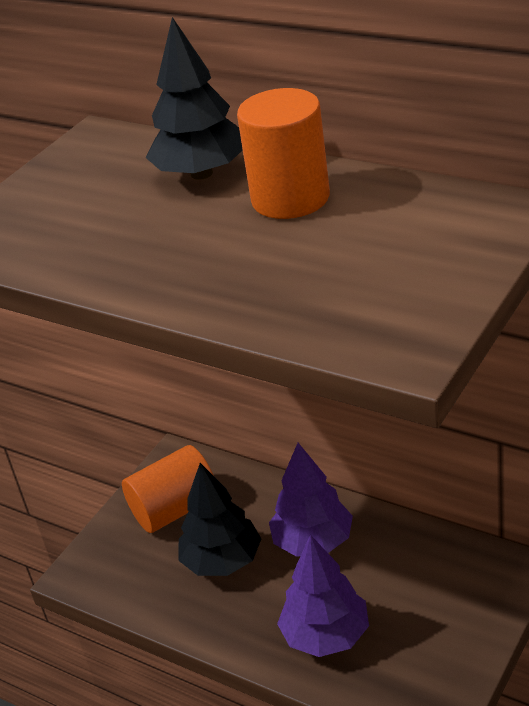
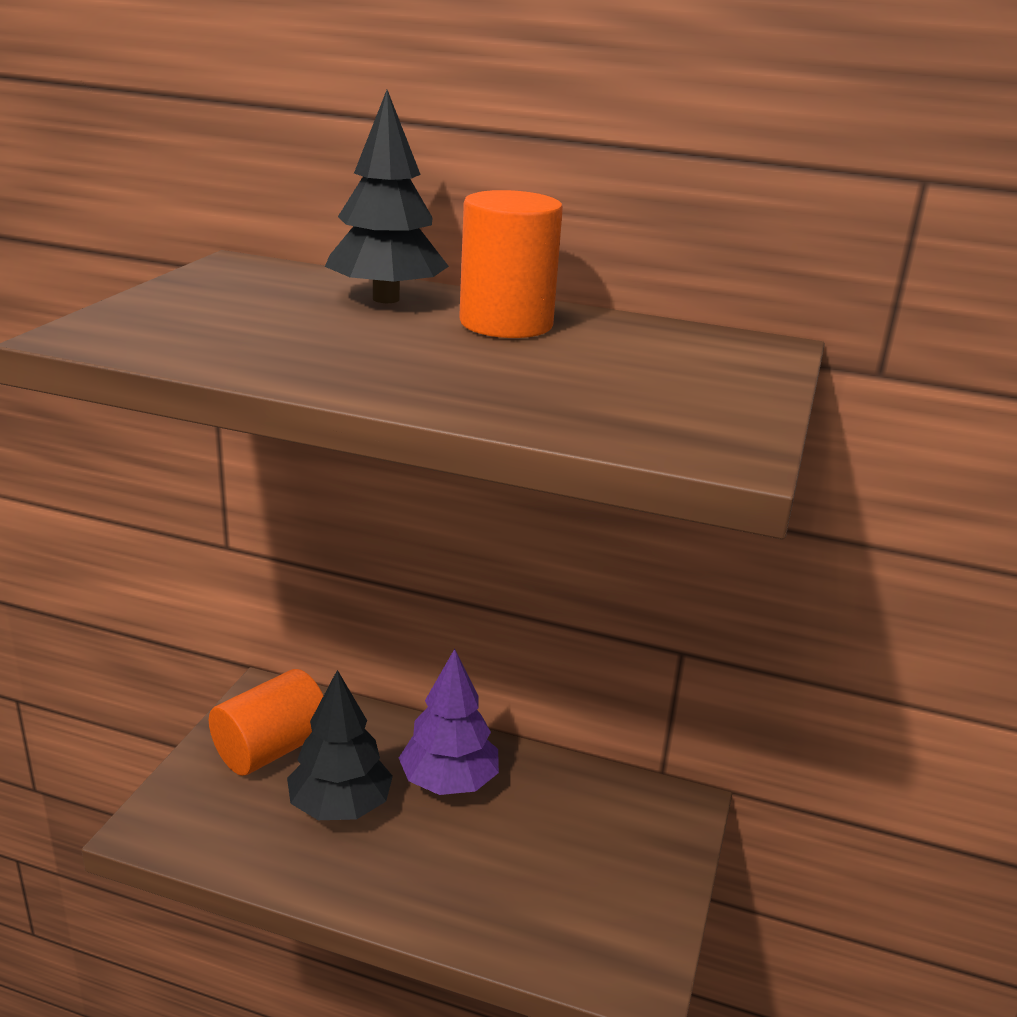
camera: 20 degrees left, 10 degrees down
purple tree [277,535,369,657] -> none

